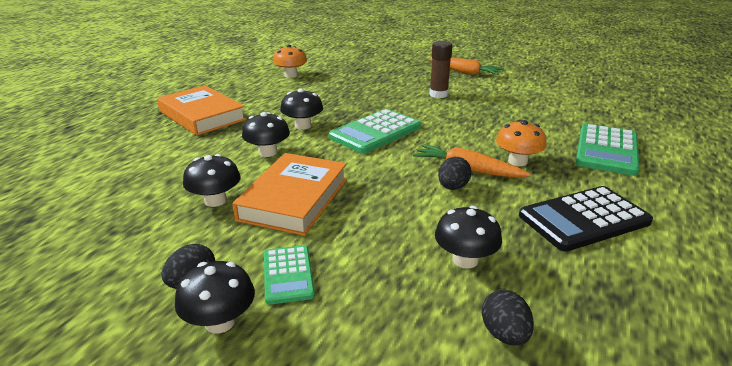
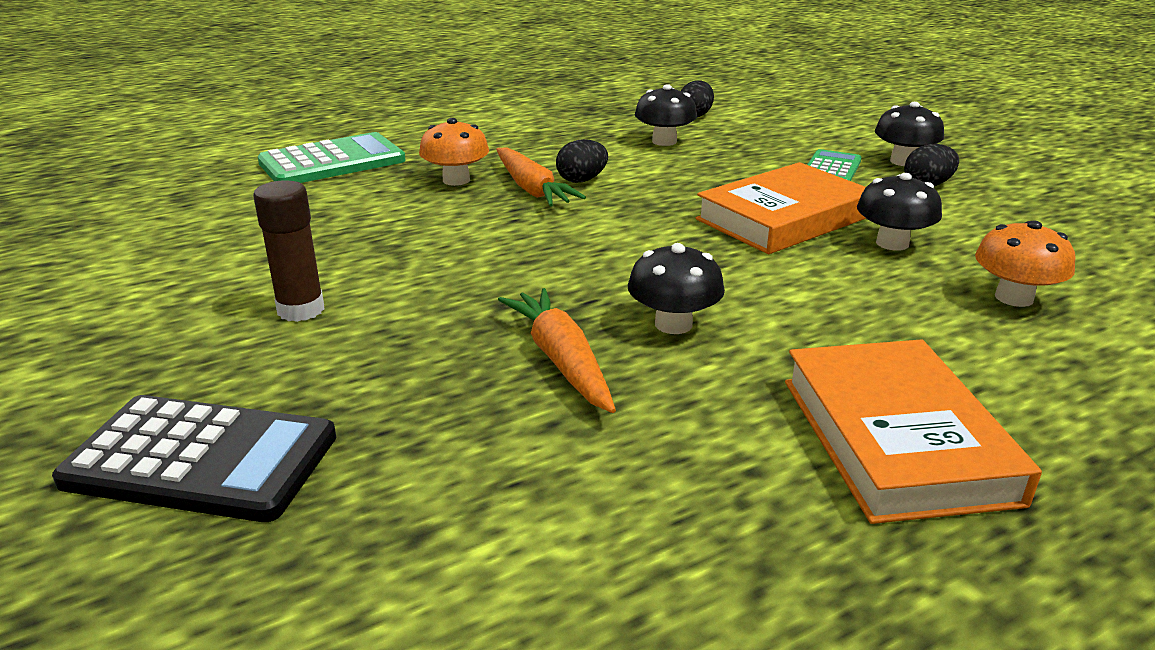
camera: 145 degrees left, 0 degrees up
black mushroom [242,112,290,157] -> none
orange mushroom [273,44,307,78] -> orange mushroom moved to [975,220,1075,307]
green calculator [329,109,421,154] -> none
orange carrot [429,58,504,75] -> orange carrot moved to [498,288,616,413]
black calculator [519,186,653,252] -> black calculator moved to [52,395,336,522]

